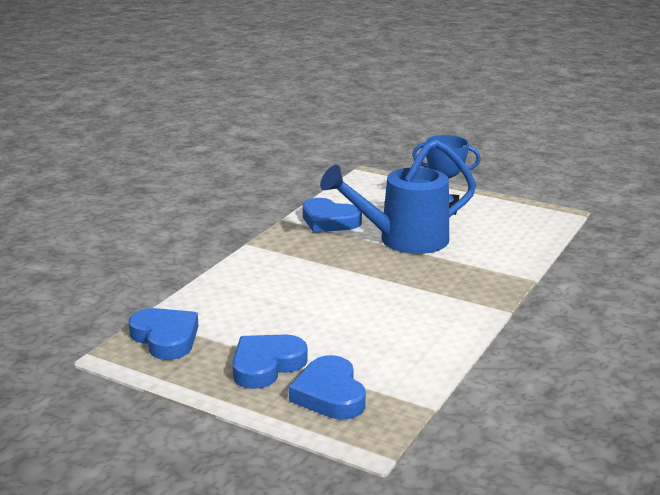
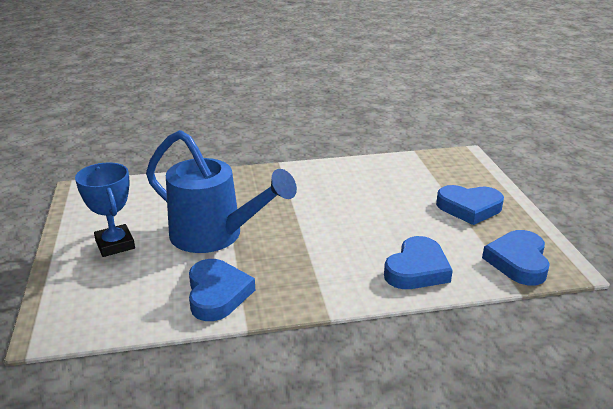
camera: 130 degrees left, 5 degrees up
blue heart [288,355,366,420] -> blue heart moved to [384,236,453,289]

